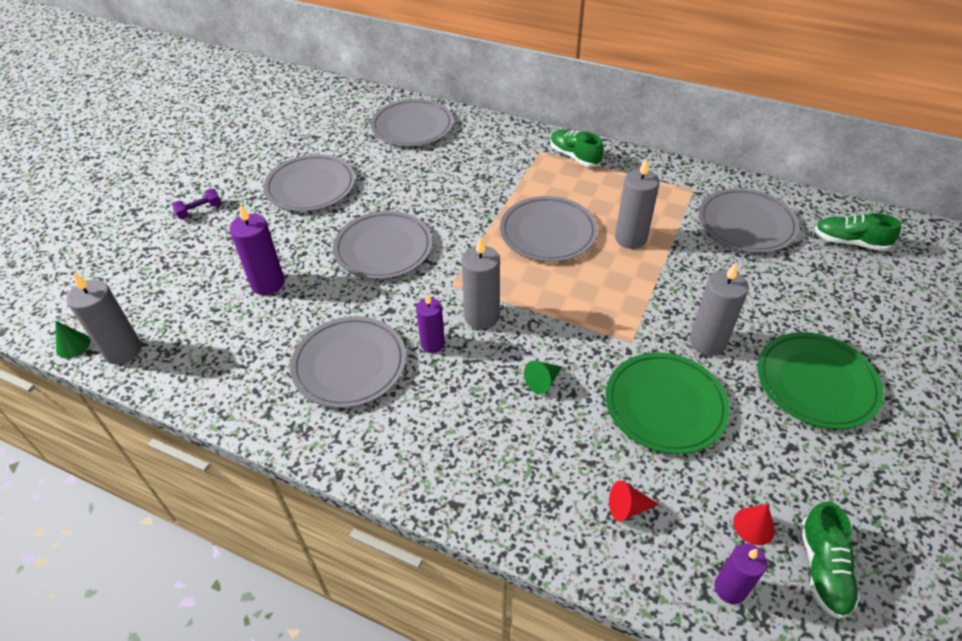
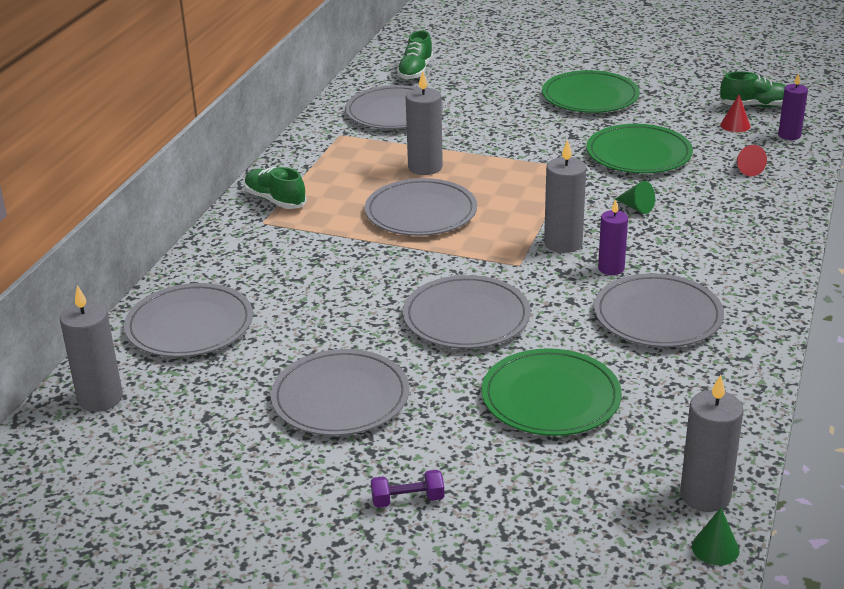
camera: 95 degrees left, 15 degrees down
purple dumbbell [172,188,221,219] -> purple dumbbell turned 60 degrees counterclockwise [371,470,444,508]
purple candle [229,204,285,295] -> green plate [481,348,622,436]
green shoe [550,130,603,167] -> green shoe turned 90 degrees clockwise [244,167,307,209]
grey candle [690,263,749,356] -> grey candle moved to [60,285,123,412]

